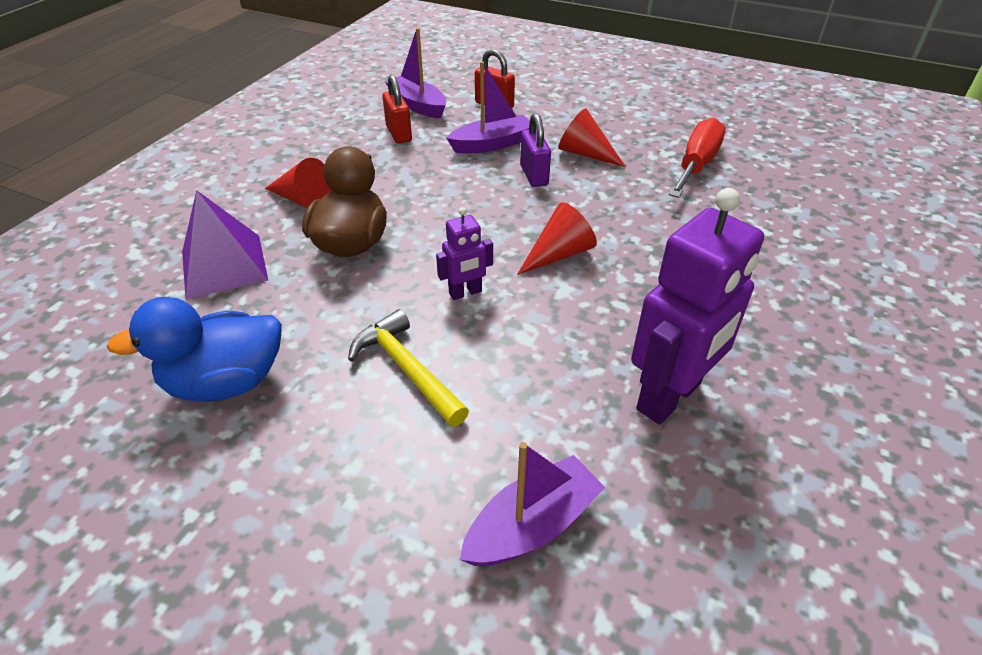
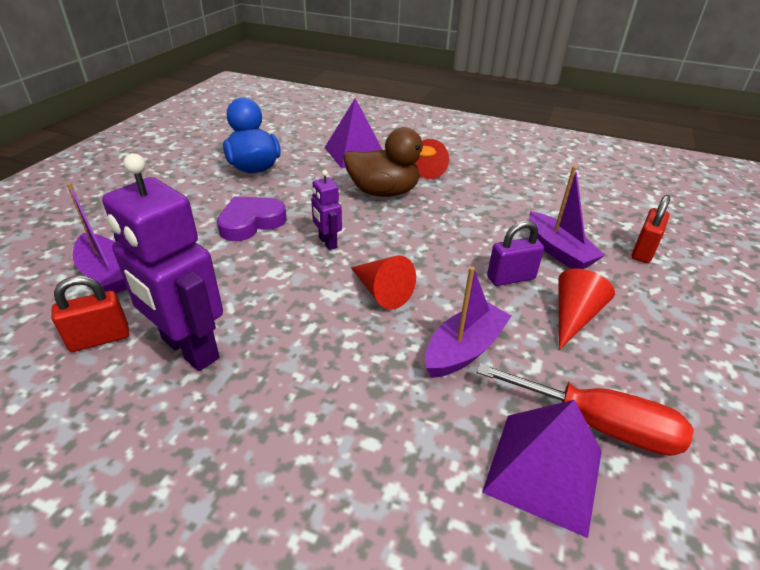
camera: 85 degrees right, 5 degrees down
yellow hammer [348,309,469,427] -> purple heart [217,196,286,241]
red padlock [382,75,412,144] -> red padlock moved to [51,276,129,352]
purple boat [385,28,446,119] -> purple boat moved to [425,267,511,378]
none -> purple pyramid [482,400,602,538]

